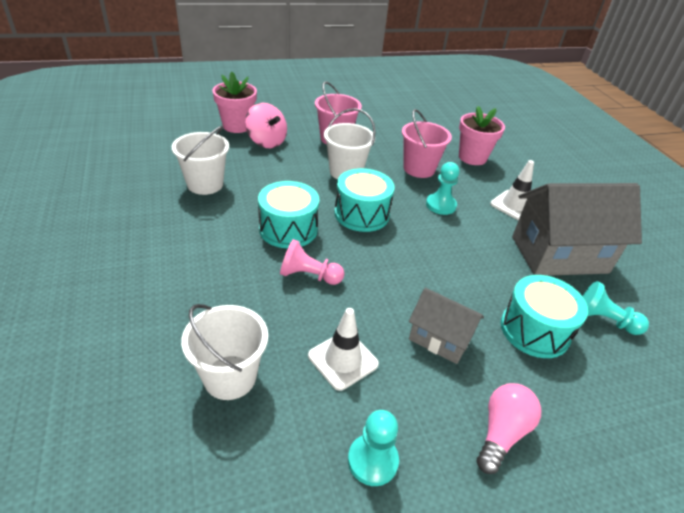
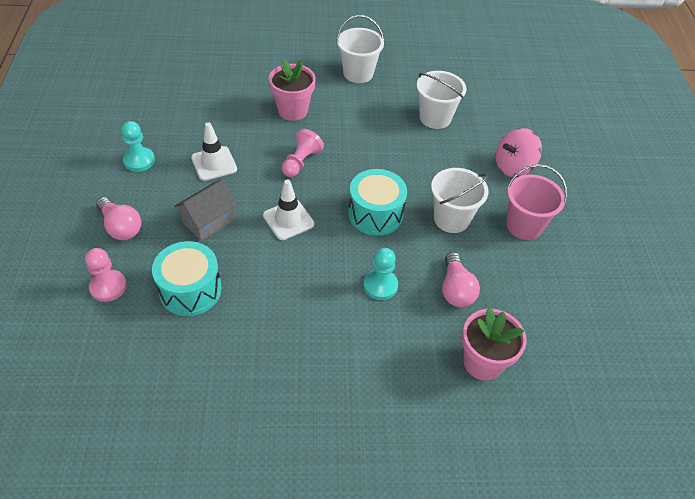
camera: 105 degrees right, 10 degrees up
white bucket [181,304,268,400] -> white bucket moved to [337,15,384,83]
pink flower pot [212,72,257,133] -> pink flower pot moved to [269,59,316,121]
turquoise drum [258,181,320,248] -> none
pink bucket [402,109,452,178] -> pink light bulb [442,252,480,307]
white traffic cone [490,160,534,220] -> white traffic cone moved to [263,180,315,240]
grey house [512,183,642,276] -> none
turquoise pawn [583,281,649,335] -> none
none -> pink pawn [85,248,127,302]

